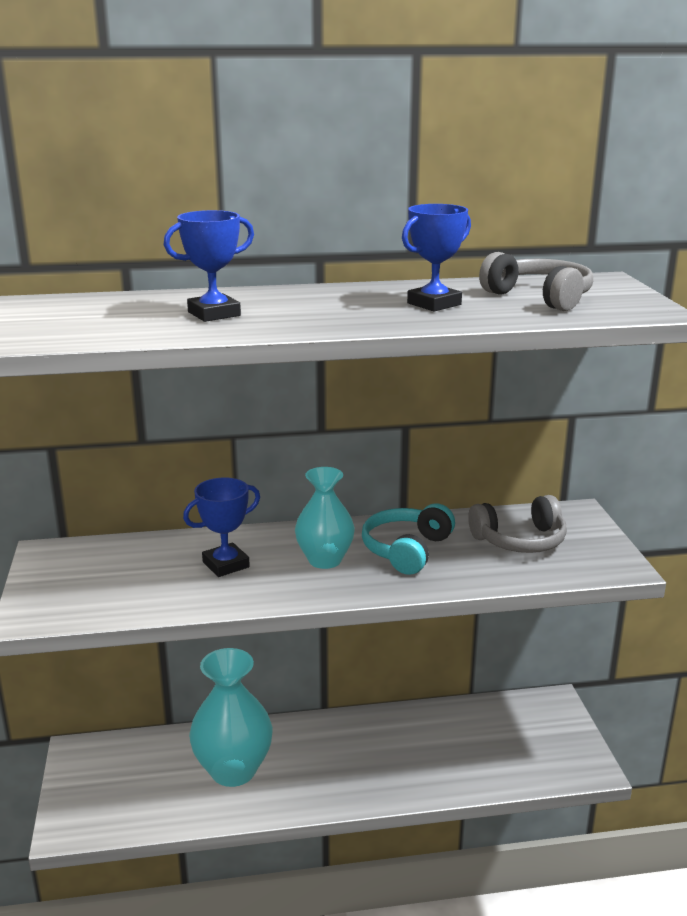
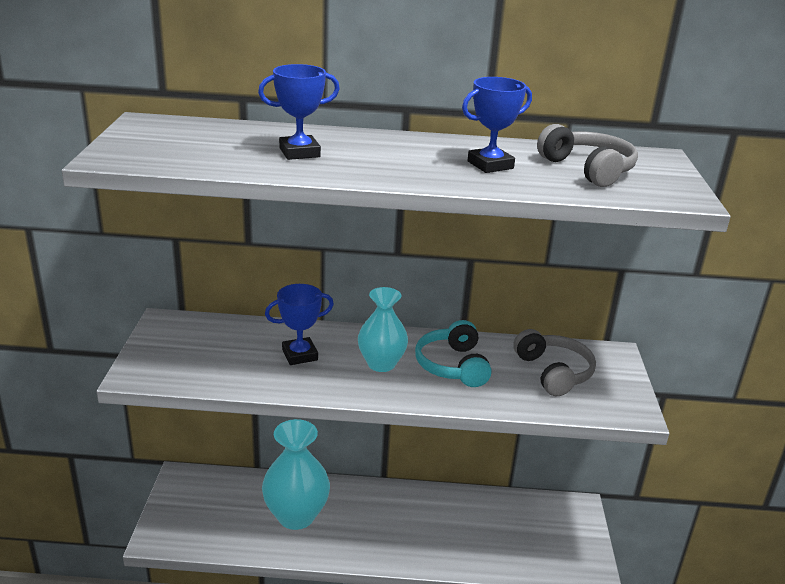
camera: 10 degrees right, 5 degrees up
turquoise headphones [362,503,455,575] -> turquoise headphones turned 45 degrees counterclockwise [415,320,492,387]
grey headphones [468,495,567,553] -> grey headphones turned 105 degrees counterclockwise [513,329,596,396]

